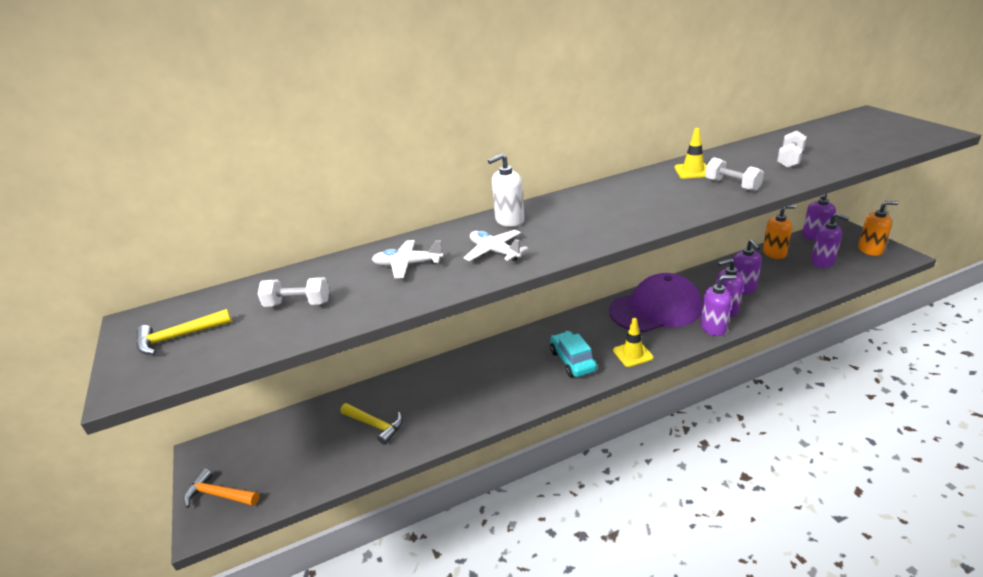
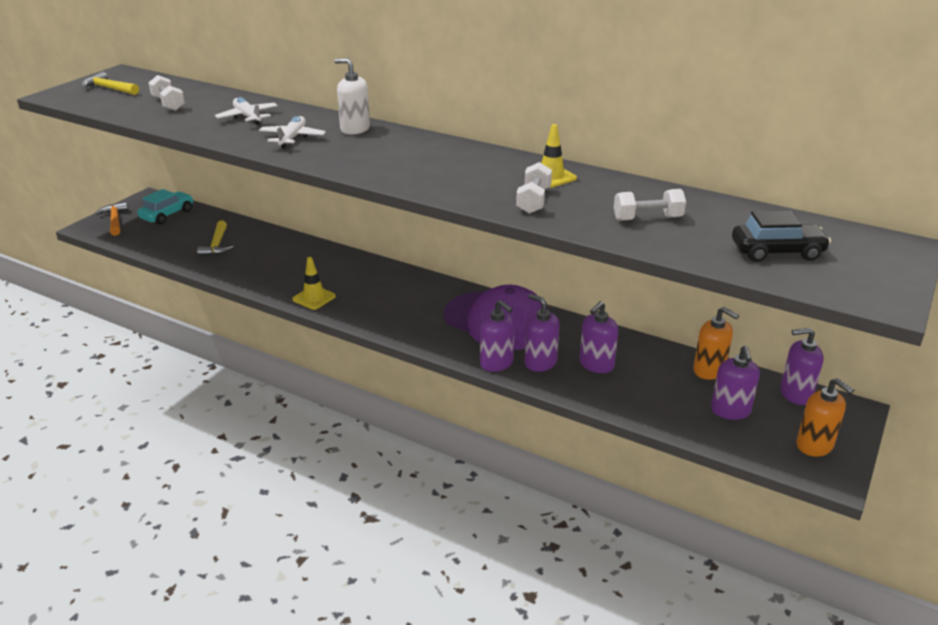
camera: 50 degrees right, 0 degrees up
turquoise car [550,331,597,377] -> turquoise car moved to [137,189,193,225]
yellow traffic cone [613,318,653,367] -> yellow traffic cone moved to [292,257,336,310]
none -> black car [732,211,831,262]

